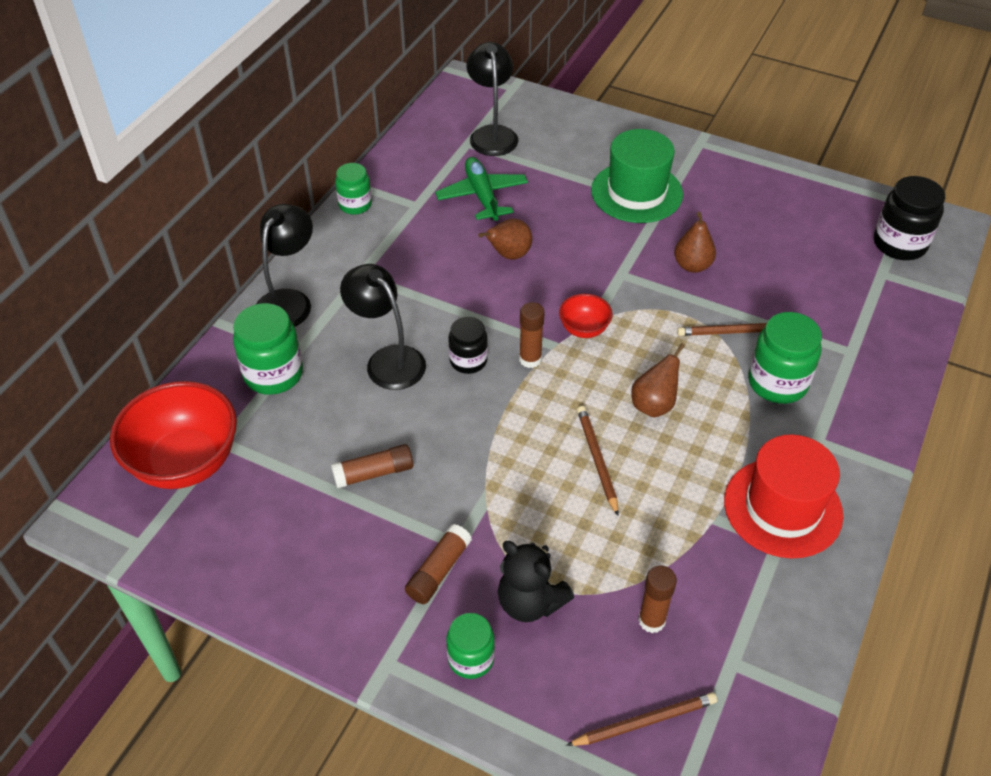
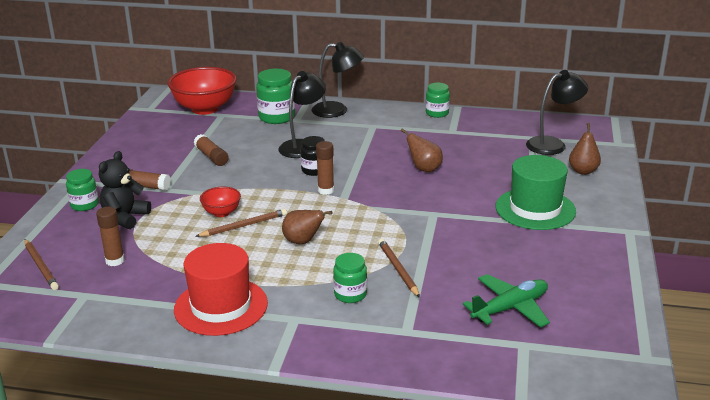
camera: 75 degrees right, 20 degrees down
green plane [435,157,528,221] -> green plane moved to [463,274,550,328]
red bowl [559,294,613,338] -> red bowl moved to [200,187,241,217]
brown pear [674,212,716,273] -> brown pear moved to [569,123,601,175]
green jar [748,312,822,404] -> green jar [333,253,367,303], size x0.64
black jar [874,176,945,260] -> none

